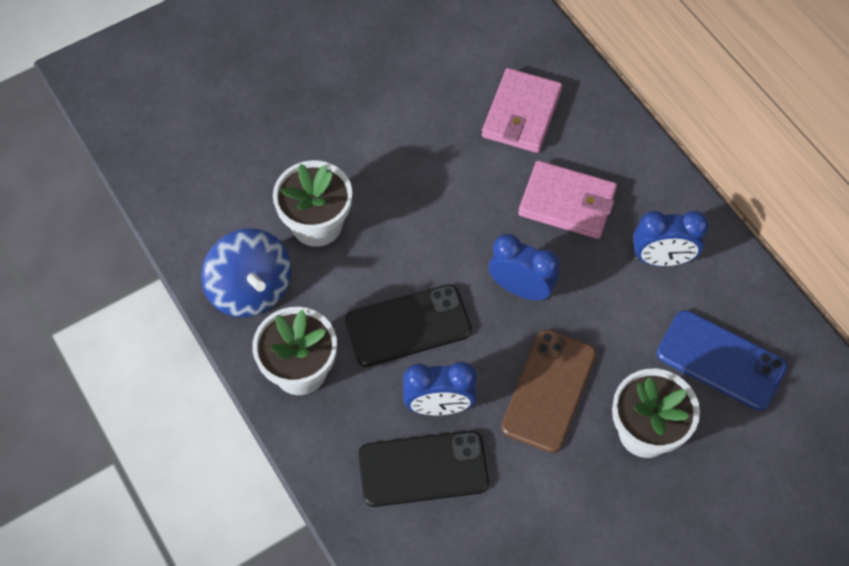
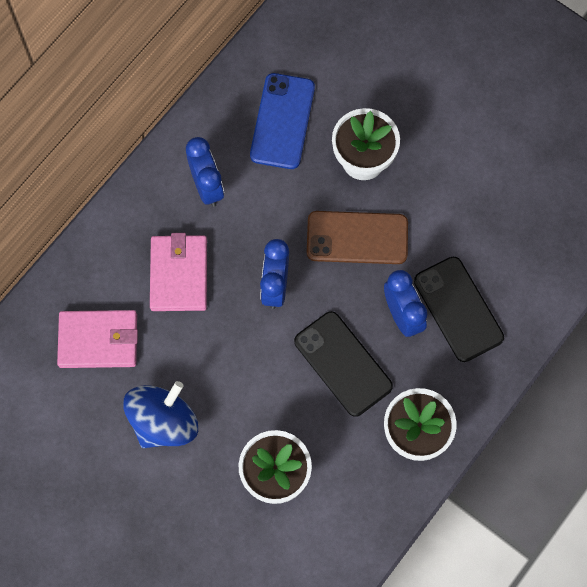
camera: 110 degrees left, 10 degrees up
blue spinning top [201,228,291,317] -> blue spinning top moved to [123,381,198,448]

